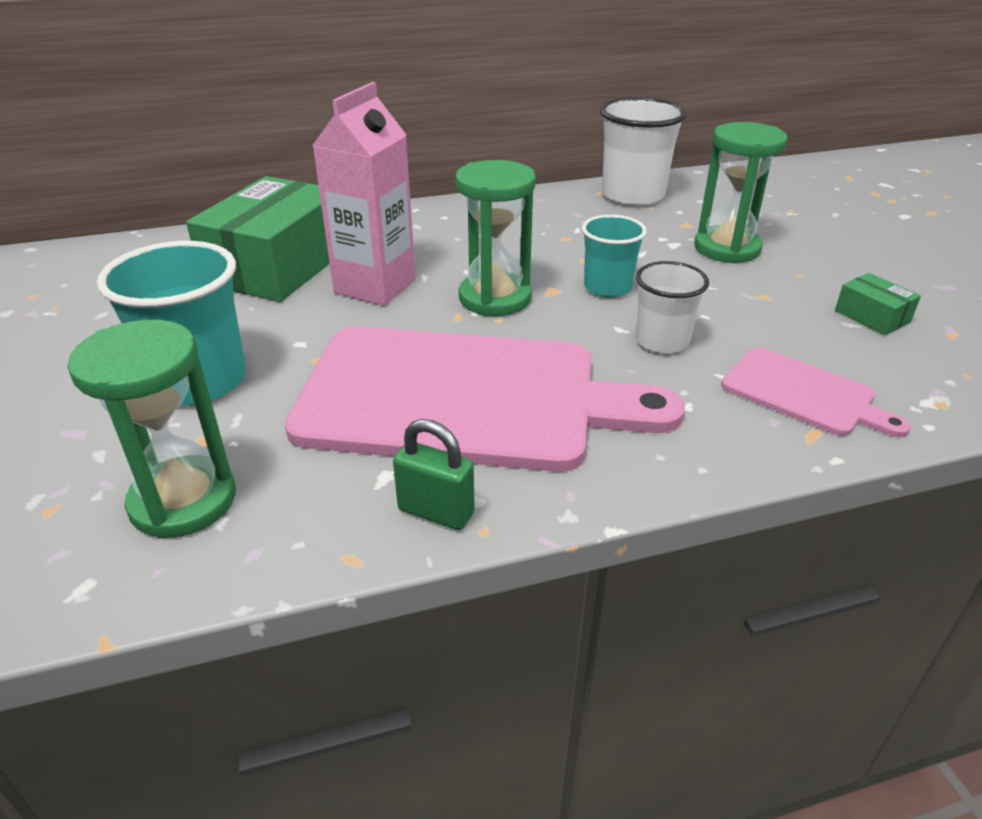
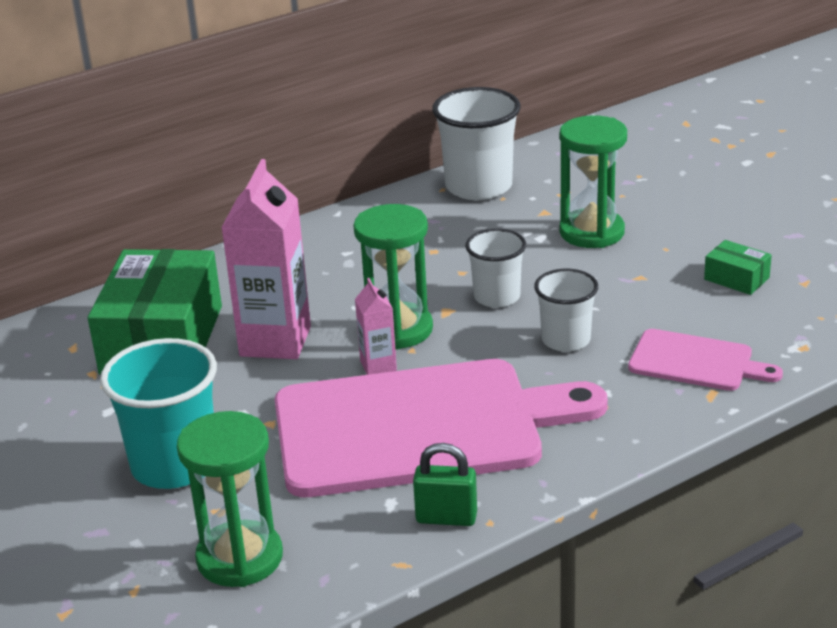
camera: 15 degrees left, 5 degrees down
turquoise cup [582,215,647,298] -> white cup [465,229,526,308]
none -> pink carton [355,278,397,375]

